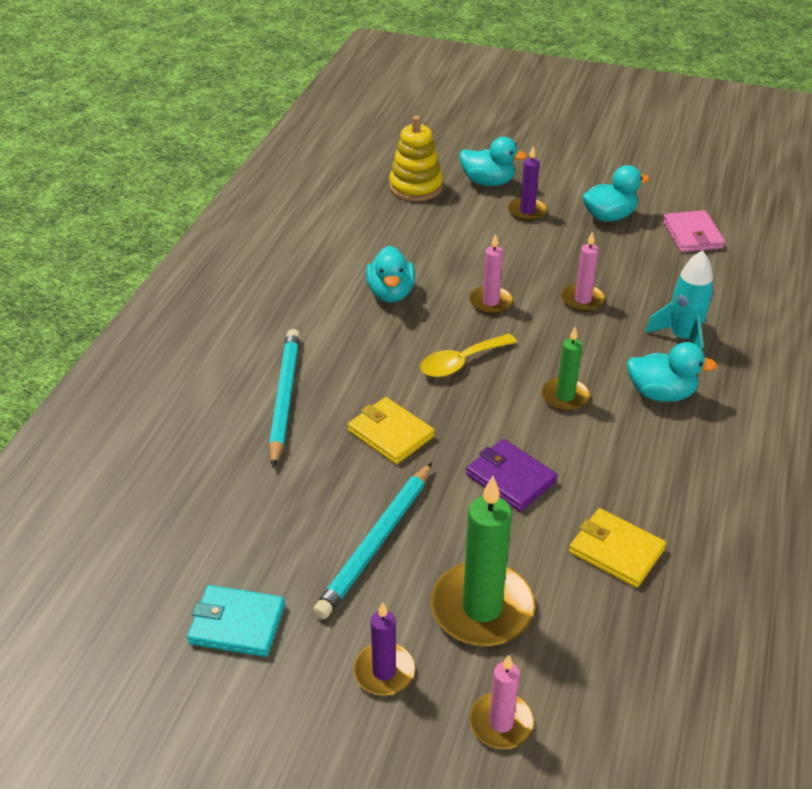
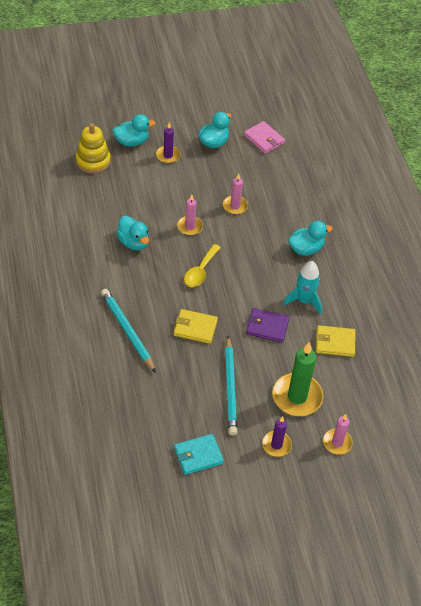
camera: 35 degrees left, 10 degrees up
green candle [542,327,590,411] -> none
turquoise rocket [645,250,714,350] -> turquoise rocket moved to [283,261,322,314]

